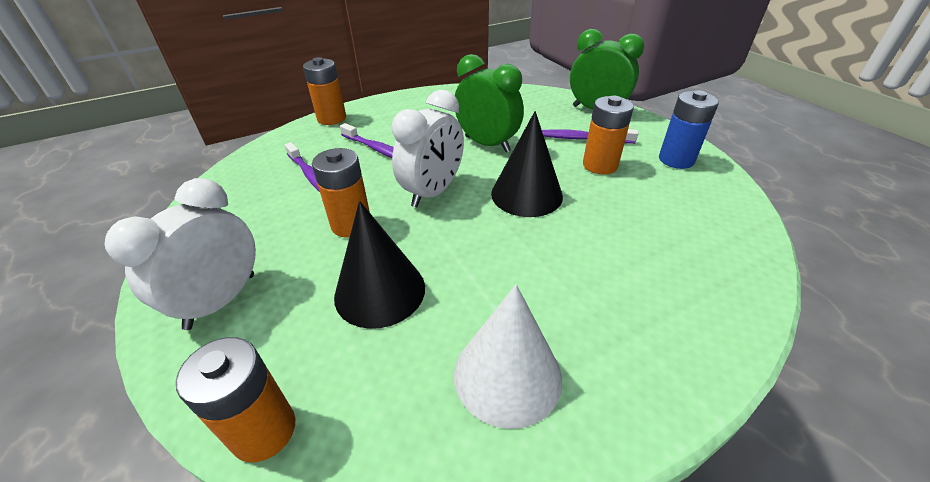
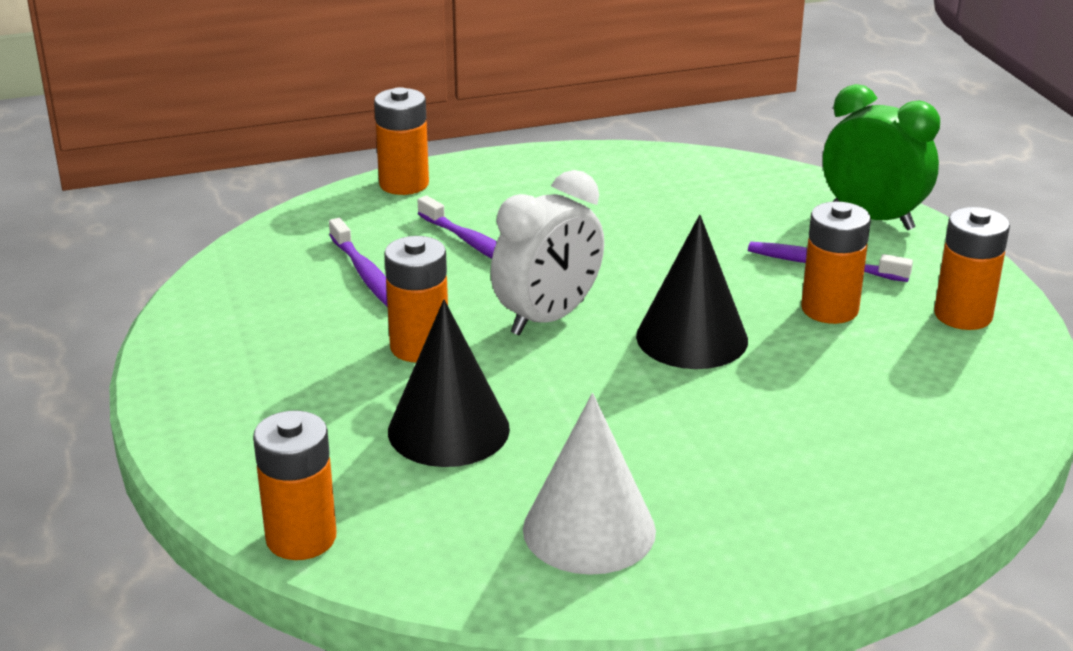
camera: 10 degrees right, 10 degrees down
white clock [104,178,256,330] -> none
green clock [455,54,524,152] -> none
blue battery [659,90,719,169] -> orange battery [934,207,1010,330]

